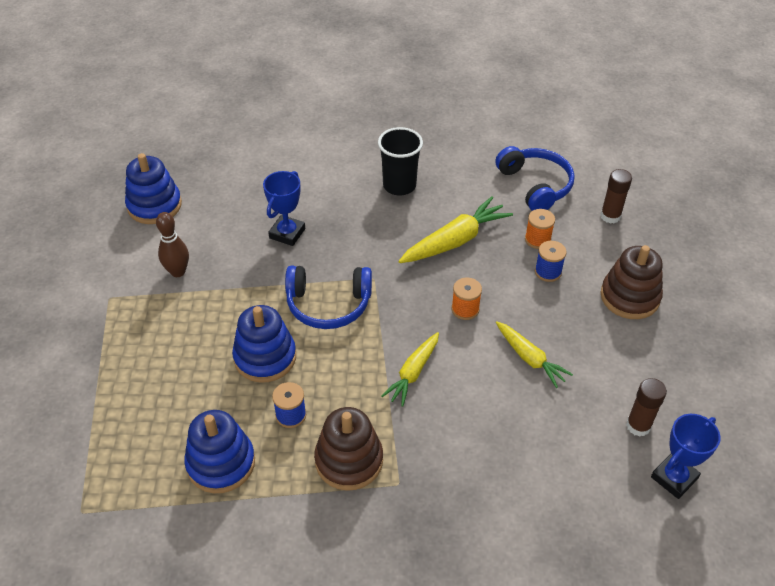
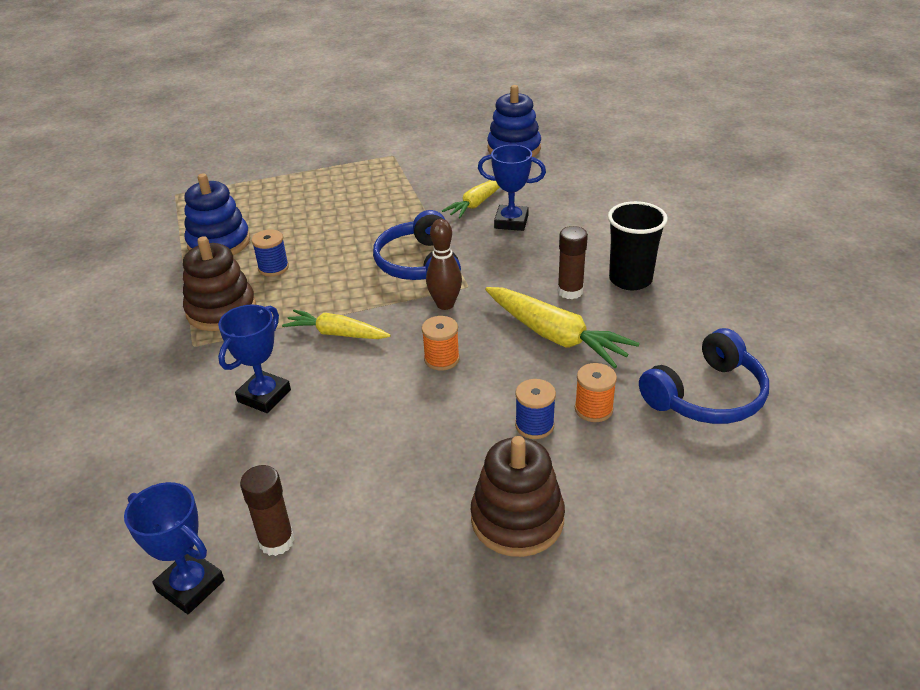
camera: 80 degrees right, 10 degrees down
brown bowling pin [156,212,189,277] -> brown bowling pin moved to [426,219,462,310]
blue stacking toy [232,305,296,382] -> none
yellow carrot [496,322,573,388] -> yellow carrot moved to [442,180,500,218]
brown glue stick [600,169,632,224] -> brown glue stick moved to [557,226,588,299]
none -> blue trophy [218,305,291,413]

